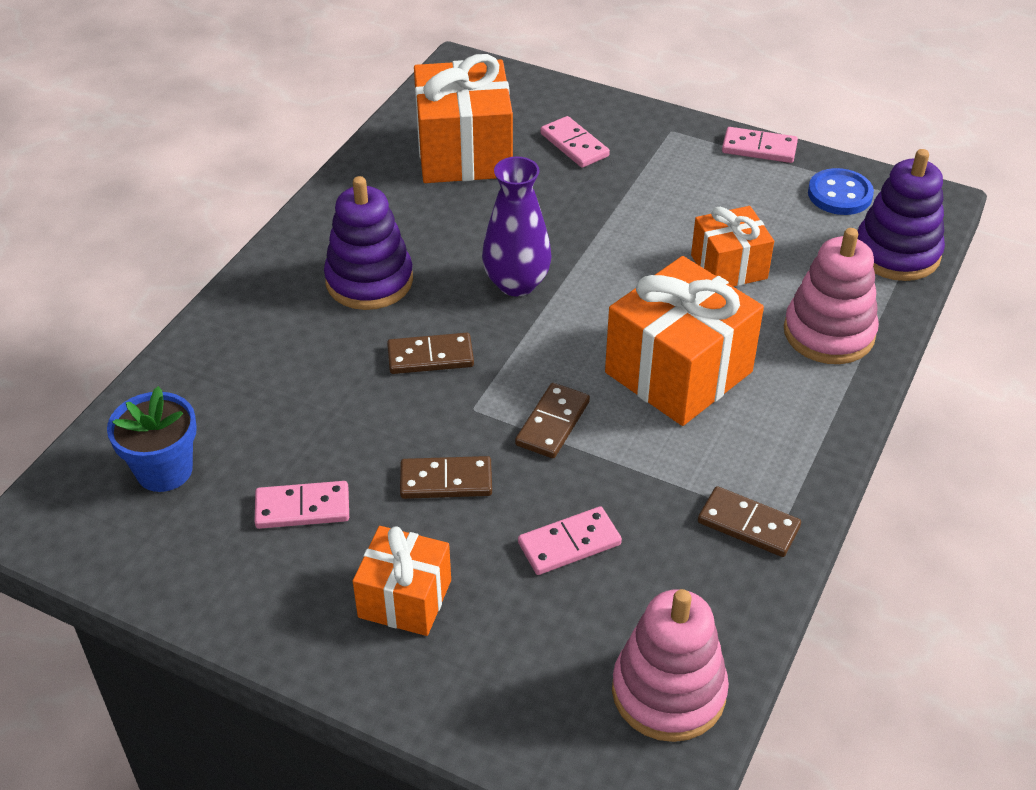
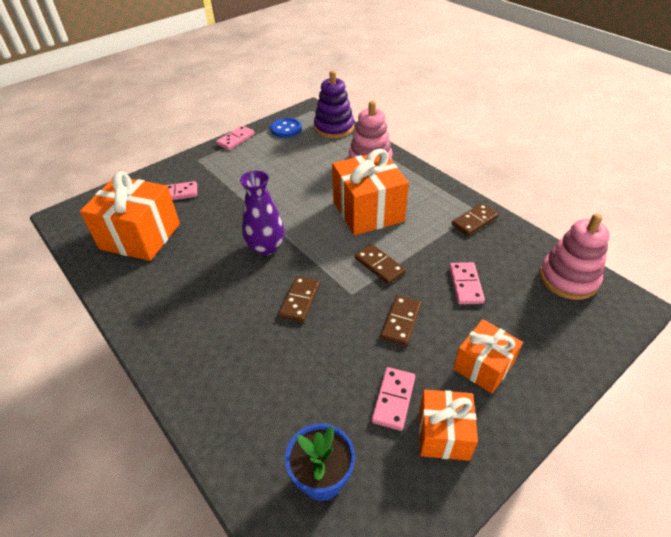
camera: 65 degrees left, 0 degrees up
purple stacking toy [324,176,413,310] -> none
orange gift [691,206,774,286] -> orange gift moved to [419,389,478,461]

